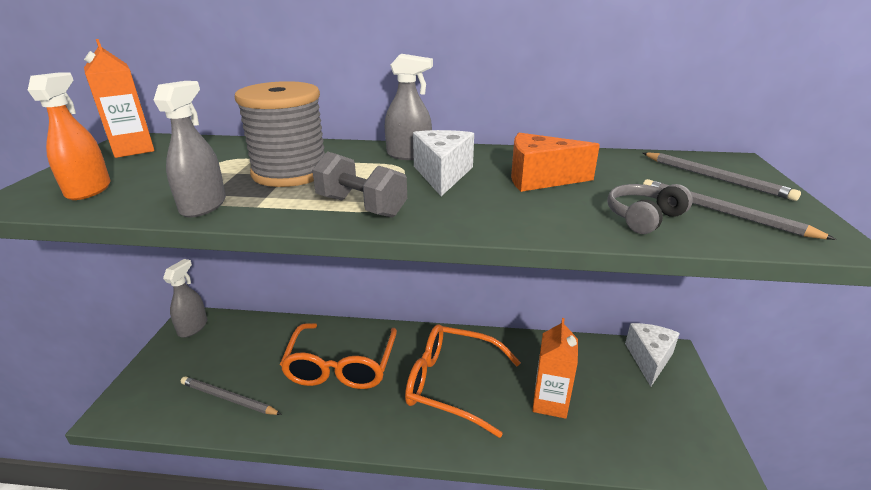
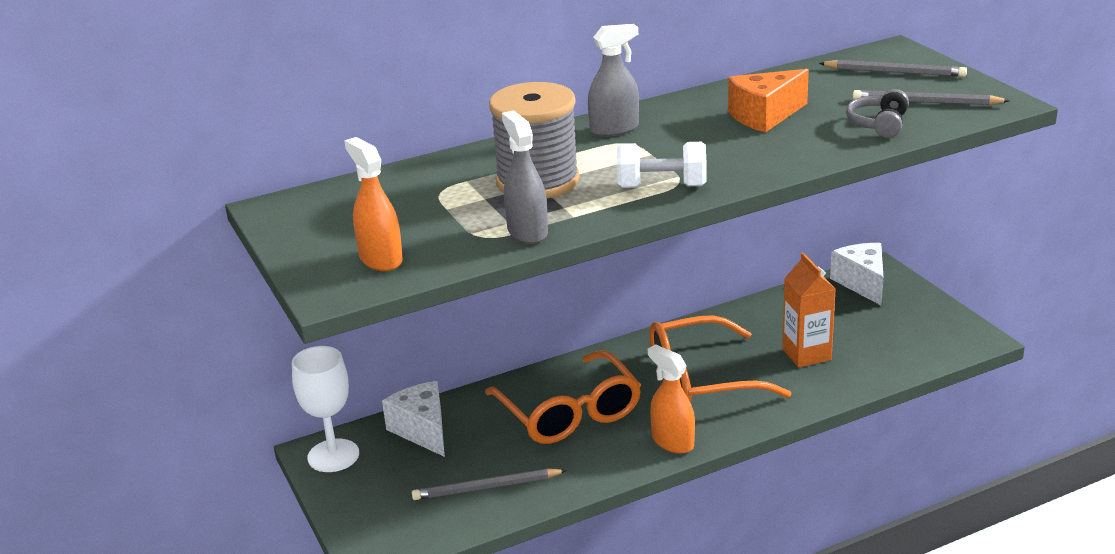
camera: 30 degrees left, 0 degrees up
orange carton [84,39,155,158] -> none
grey spray bottle [163,259,207,338] -> white goblet [292,346,359,472]
grey dumbbell [312,151,407,218] -> white dumbbell [617,142,706,188]
white cheese [413,130,474,196] -> white cheese moved to [382,381,445,457]
none -> orange spray bottle [648,344,695,454]

